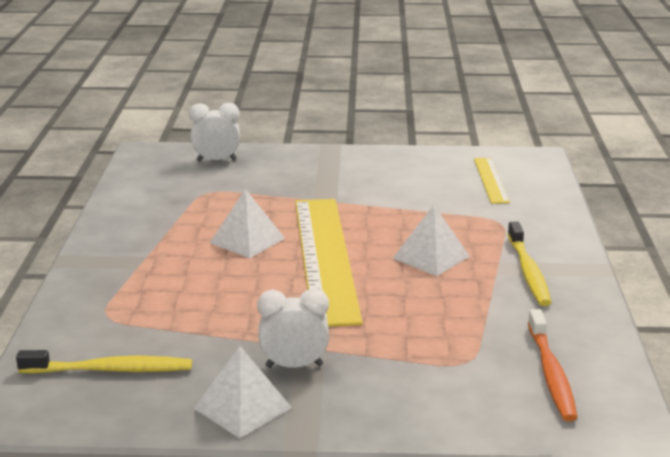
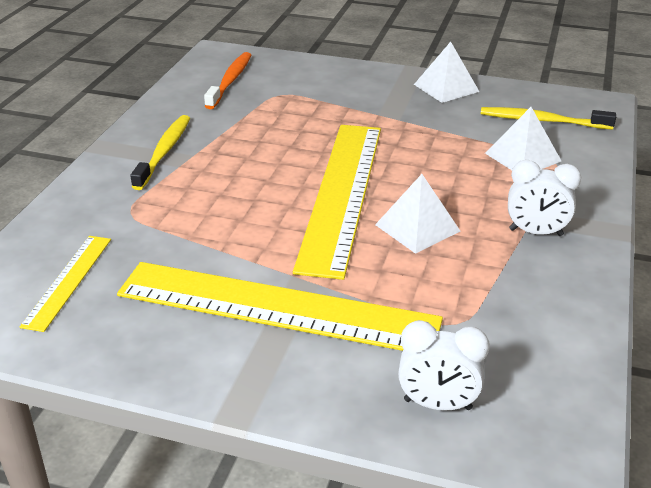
camera: 165 degrees left, 10 degrees up
white clock [257,288,329,368] -> white clock moved to [508,160,581,236]
white pyramid [393,205,470,276] -> white pyramid moved to [485,107,561,170]
none -> yellow ruler [117,262,443,351]

